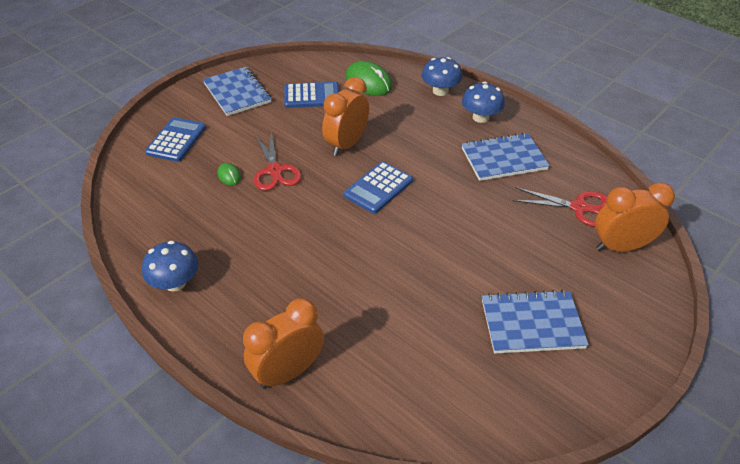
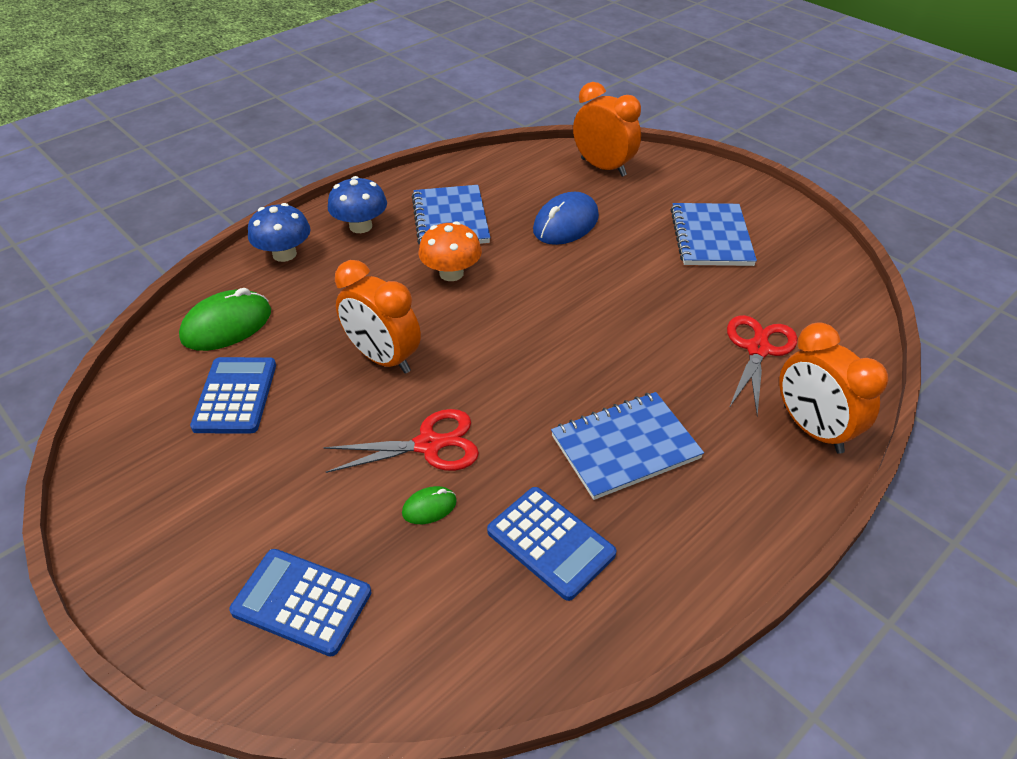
camera: 85 degrees left, 0 degrees up
blue mushroom [142,241,199,291] -> none
blue notebook [203,67,271,116] -> blue notebook moved to [551,392,704,500]
blue calculator [344,161,413,214] -> blue calculator moved to [487,487,616,601]
red scissors [513,187,607,227] -> red scissors moved to [727,315,798,416]
orange clock [595,182,675,252] -> orange clock turned 135 degrees clockwise [573,82,641,177]
none -> orange mushroom [418,221,482,281]
none -> blue mouse [533,192,599,245]

